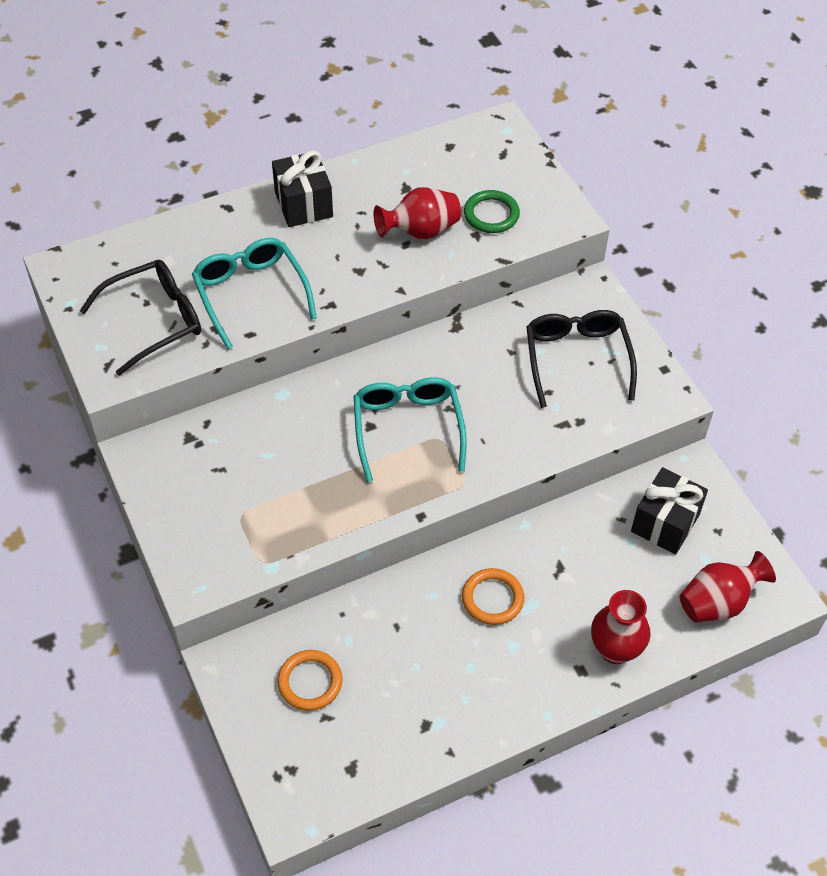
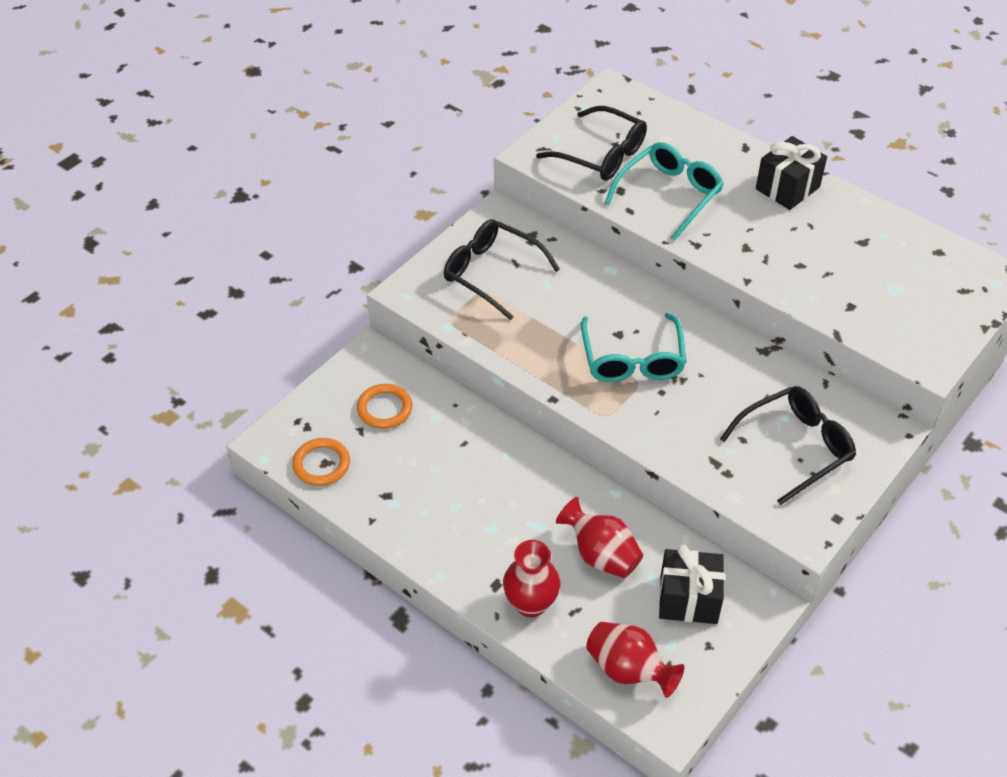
camera: 65 degrees right, 5 degrees down
turquoise glasses [354,377,467,482] -> turquoise glasses turned 120 degrees clockwise [581,313,686,382]
red vase [374,187,461,239] -> red vase moved to [556,497,643,578]
orange ring [462,568,524,625] -> orange ring moved to [292,438,350,486]
green ring [464,190,520,233] -> none
none -> black glasses [444,219,560,320]

